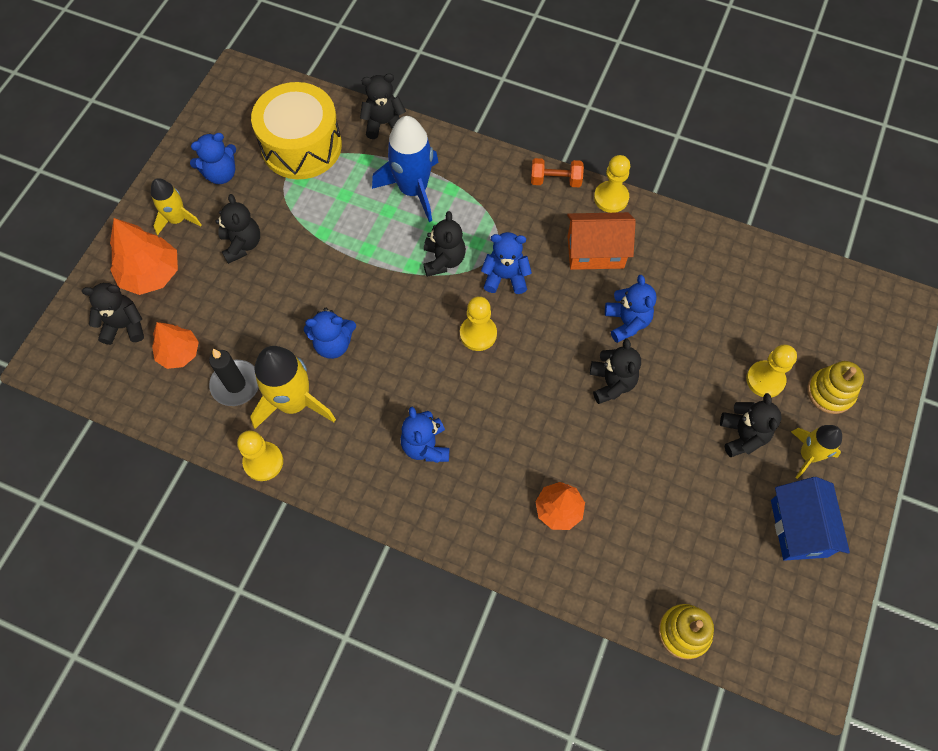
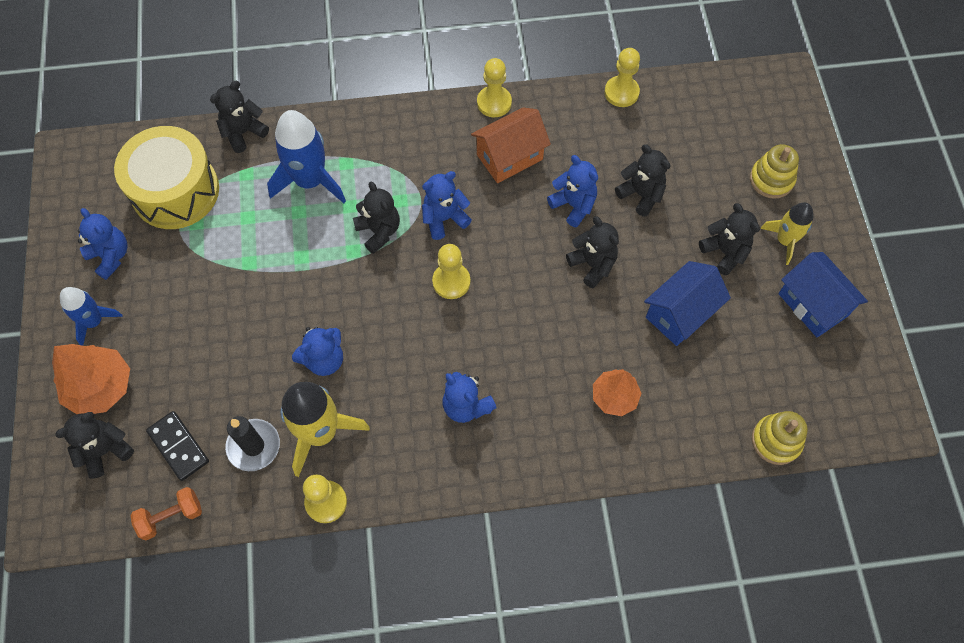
camera: 30 degrees left, 0 degrees up
yellow rocket [151,178,202,235] -> blue rocket [60,287,123,346]
orange tree [152,322,199,369] -> black domino [146,411,209,481]
blue teddy bear [190,133,236,184] -> blue teddy bear turned 75 degrees counterclockwise [78,208,128,280]
black teddy bear [215,194,260,264] -> black teddy bear moved to [615,144,670,217]
orange dumbbell [531,158,584,187] -> orange dumbbell moved to [131,487,202,540]
yellow pawn [746,344,797,397] -> yellow pawn moved to [604,48,640,107]
none -> blue house [644,261,731,346]

